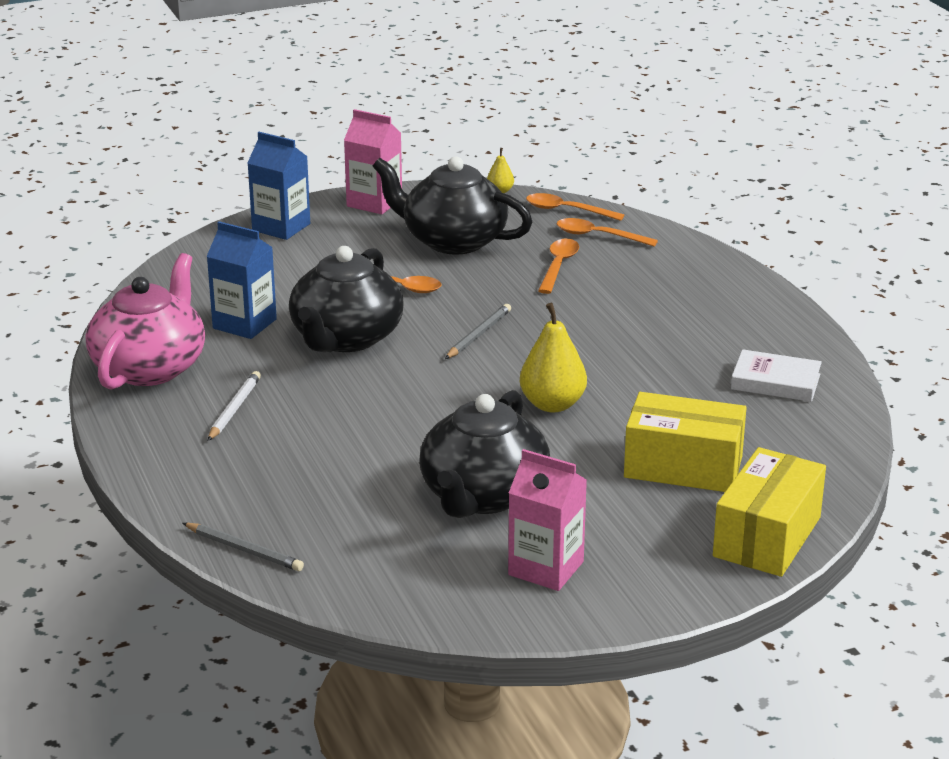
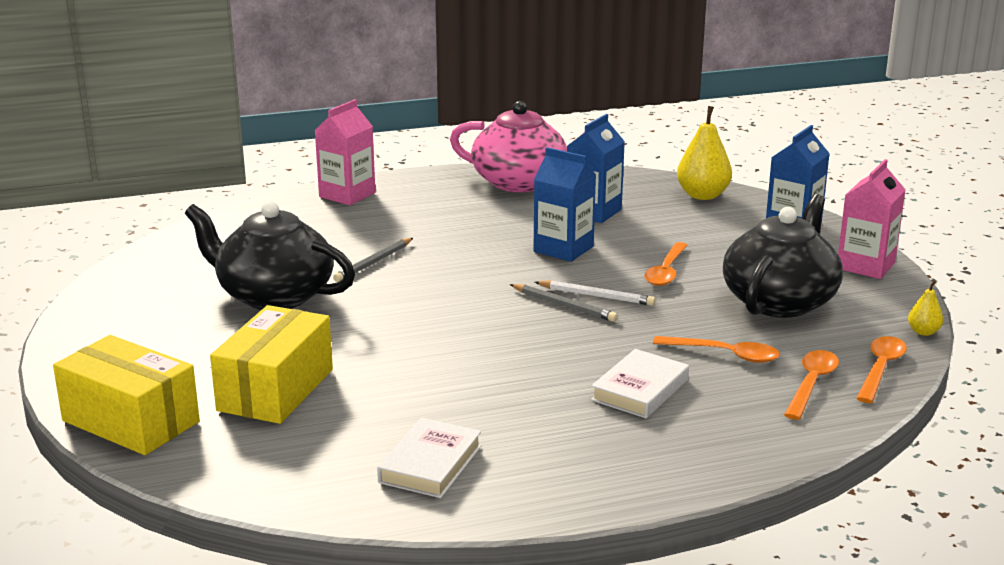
camera: 95 degrees right, 5 degrees down
grey pencil [183,523,304,571] -> grey pencil moved to [333,238,413,282]
white pencil [208,371,261,441] -> white pencil moved to [535,280,655,306]
black teapot [289,246,404,352] -> blue carton [533,147,596,262]
pink carton [508,449,587,591] -> pink carton moved to [315,99,375,205]
yellow pear [520,302,587,412] -> yellow pear moved to [677,106,732,200]
none -> white book [591,349,689,418]

